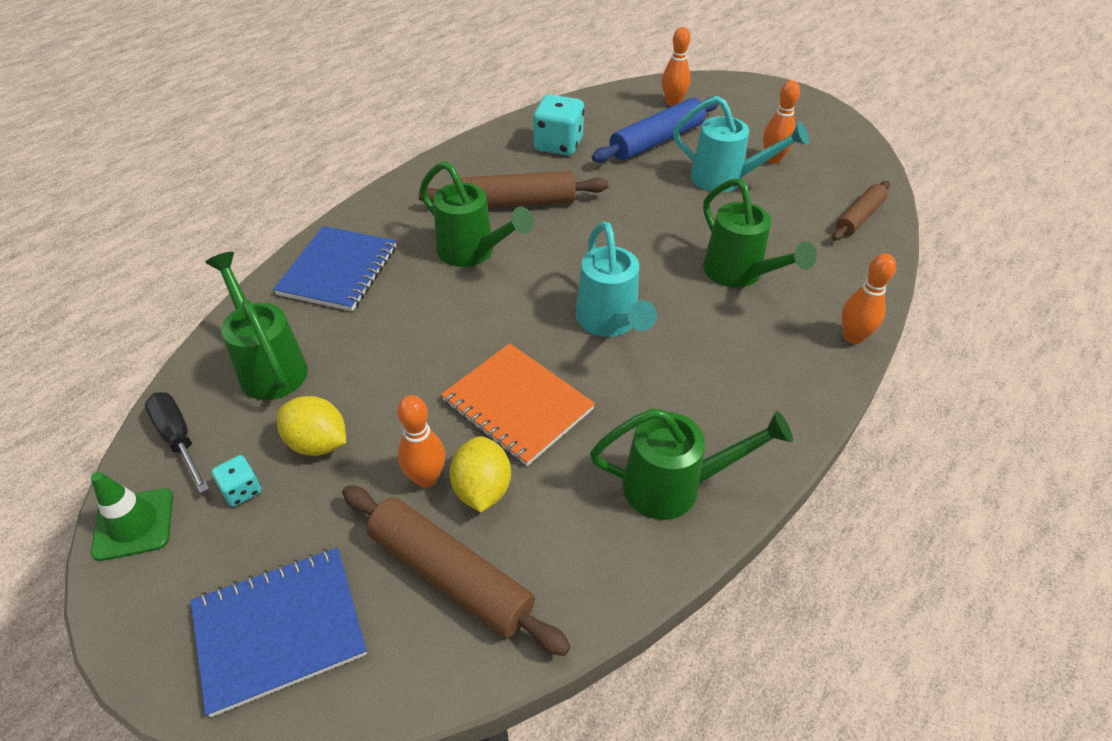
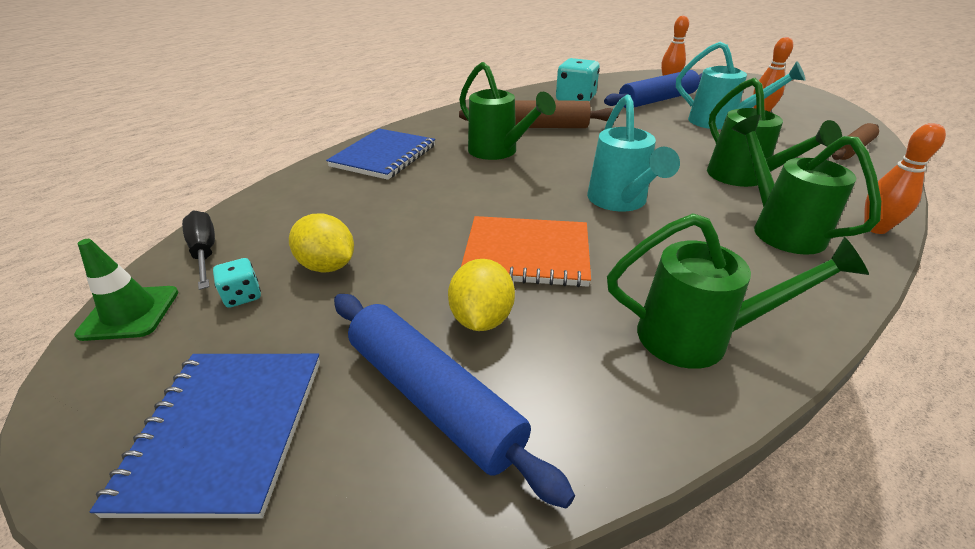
camera: 10 degrees right, 10 degrees down
blue notebook [190,547,367,717] -> blue notebook turned 75 degrees counterclockwise [90,354,320,518]
green watering can [205,252,308,400] -> green watering can moved to [732,115,881,255]
brown rolling pin [342,485,571,656] -> blue rolling pin [334,294,575,509]
orange bowling pin [397,395,446,488] -> none
orange notebook [441,343,595,466] -> orange notebook turned 45 degrees counterclockwise [461,216,591,287]

